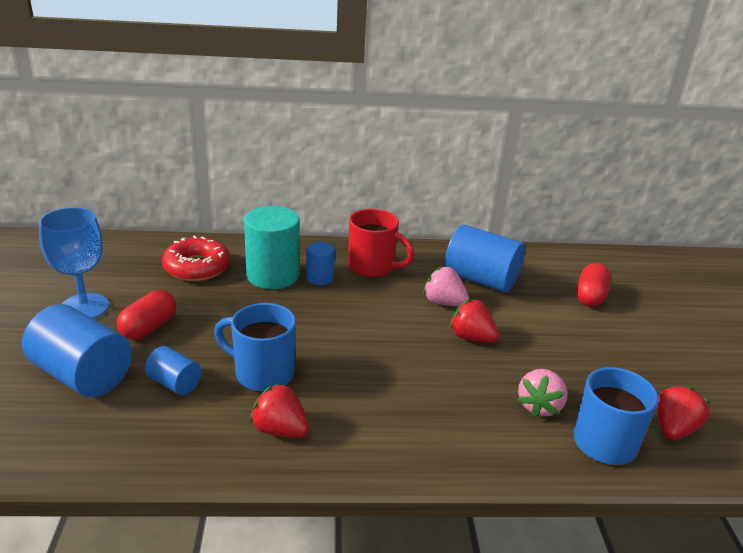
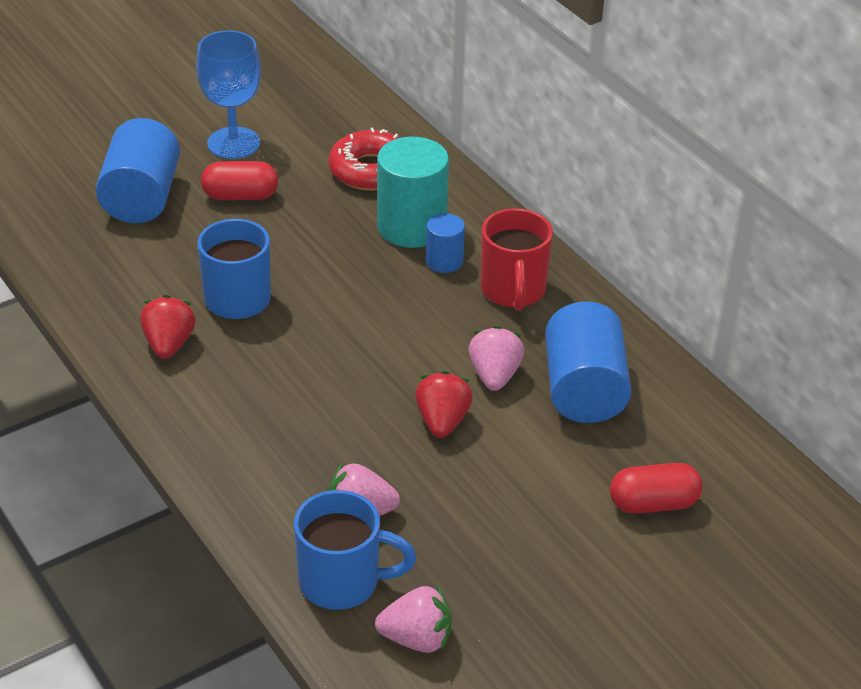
camera: 60 degrees right, 10 degrees up
blue cylinder [145,346,202,395] -> none
red strawberry [657,385,711,440] -> pink strawberry [375,586,452,653]

